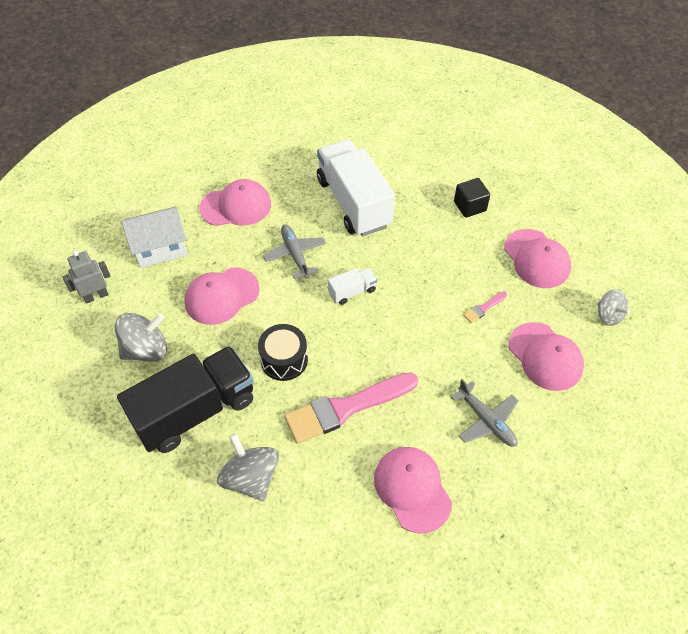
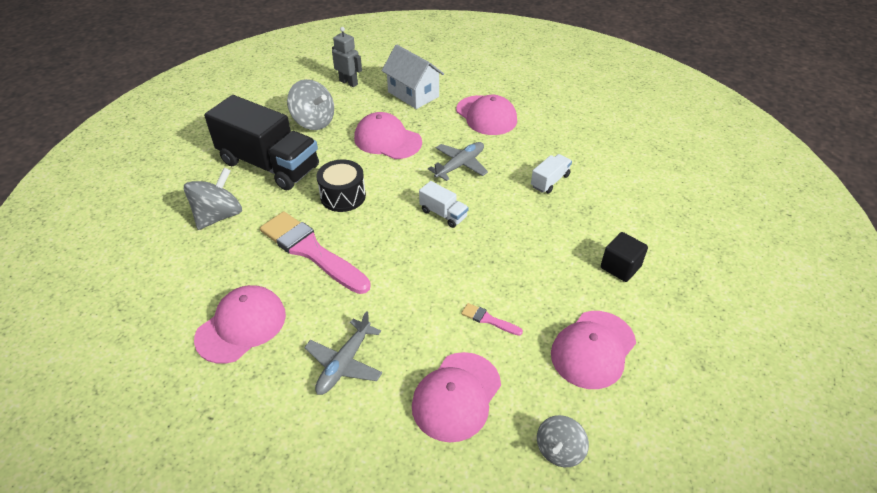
camera: 65 degrees right, 10 degrees down
white truck [317,139,395,236] -> white truck [531,154,572,193], size x0.43

